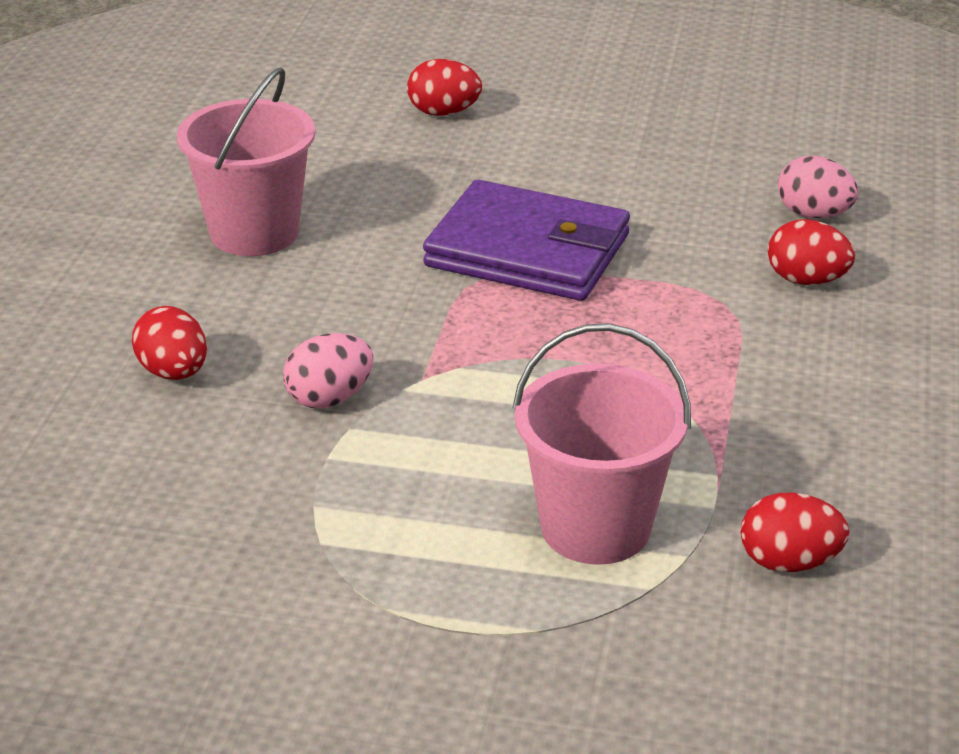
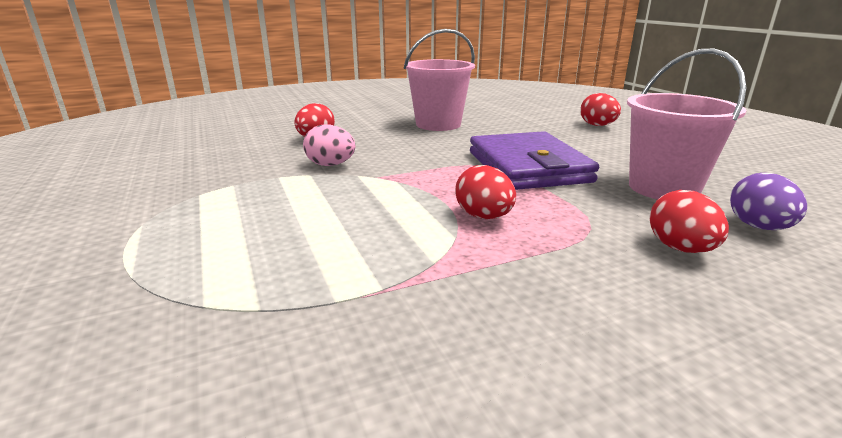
camera: 55 degrees right, 10 degrees down
pink bucket [512,323,691,565] -> pink bucket moved to [627,49,747,199]
red egg [741,492,849,572] -> red egg moved to [455,165,516,219]
pink egg [778,156,859,218] -> purple egg [730,173,807,230]

